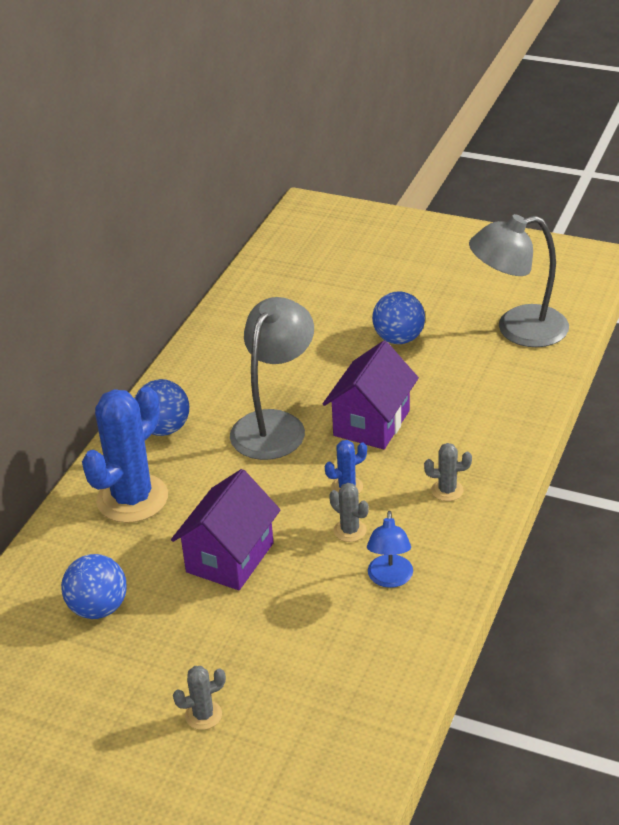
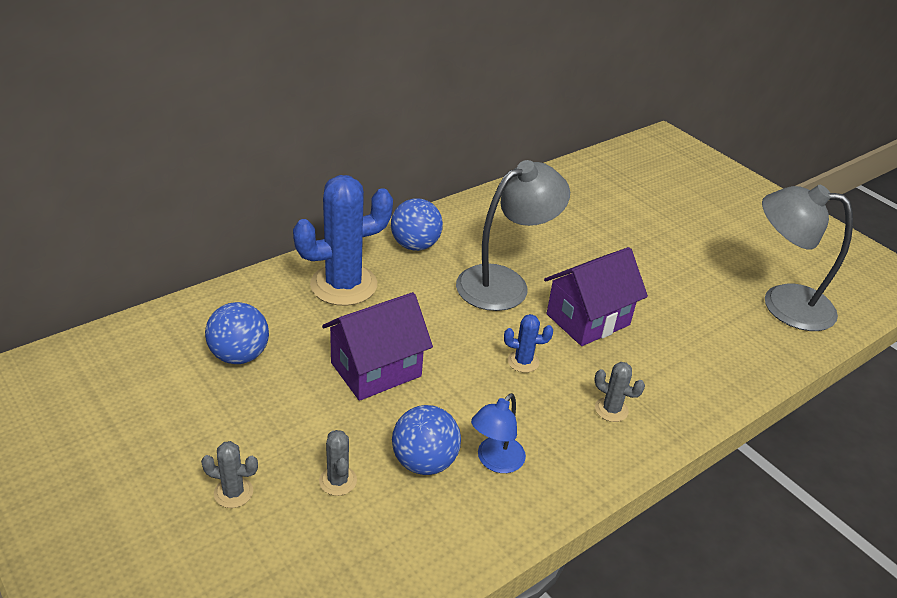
camera: 25 degrees right, 0 degrees up
grey cactus [329,483,369,542] -> grey cactus moved to [319,430,357,496]
blue ball [372,291,425,344] -> blue ball moved to [392,405,461,475]

